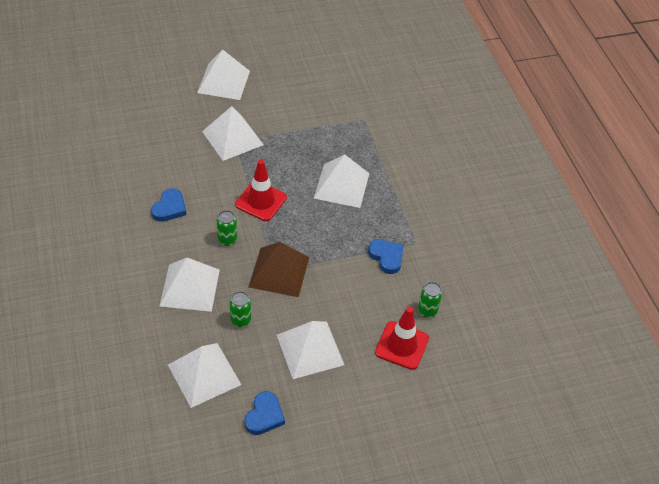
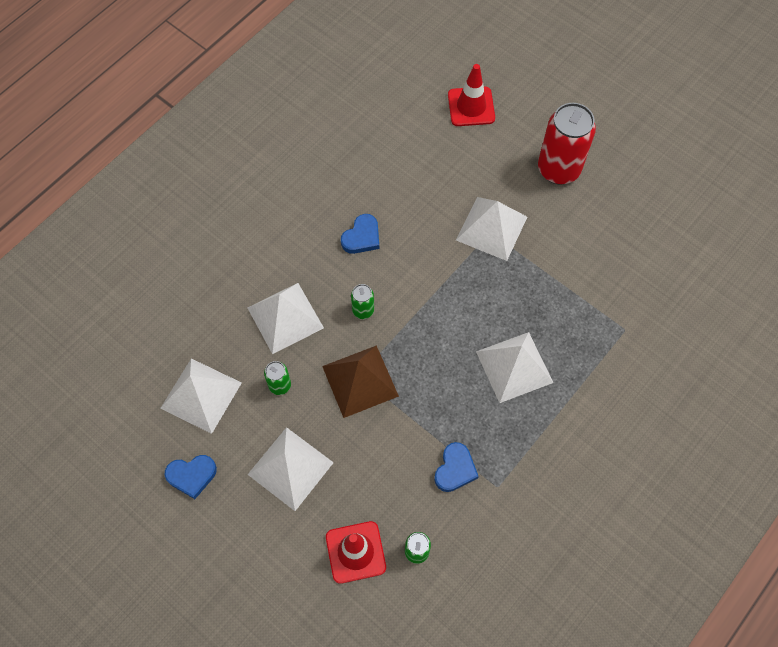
camera: 60 degrees right, 15 degrees up
blue heart [151,188,186,222] -> blue heart turned 45 degrees counterclockwise [341,214,379,254]
white pyramid [197,49,250,100] -> red can [538,103,596,184]
red traffic cone [235,160,287,221] -> red traffic cone moved to [448,64,495,126]

